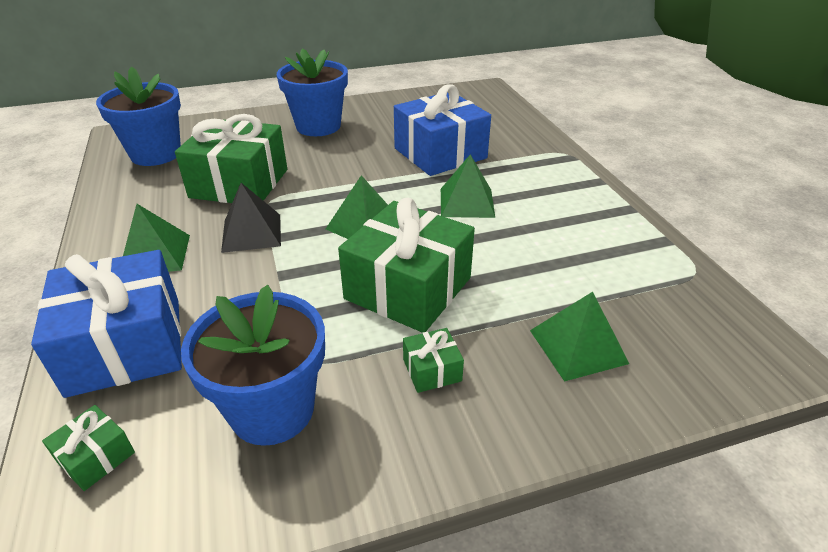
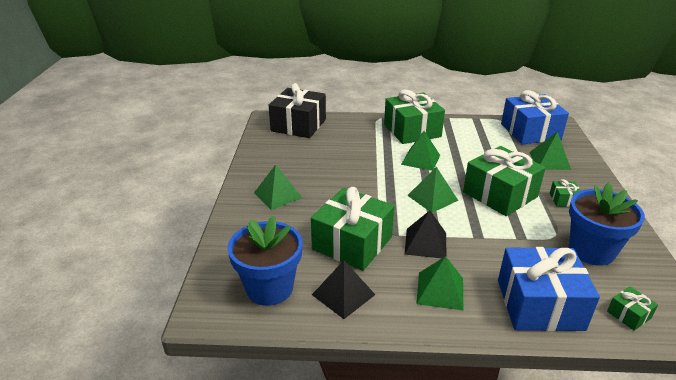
camera: 70 degrees left, 5 degrees down
blue flower pot [277,48,348,136] -> green pyramid [254,164,302,210]
blue gift [394,84,491,176] -> blue gift moved to [501,90,569,144]
none -> black gift [269,83,326,138]
none -> black pyramid [312,260,375,319]
none -> green gift [384,90,445,144]

